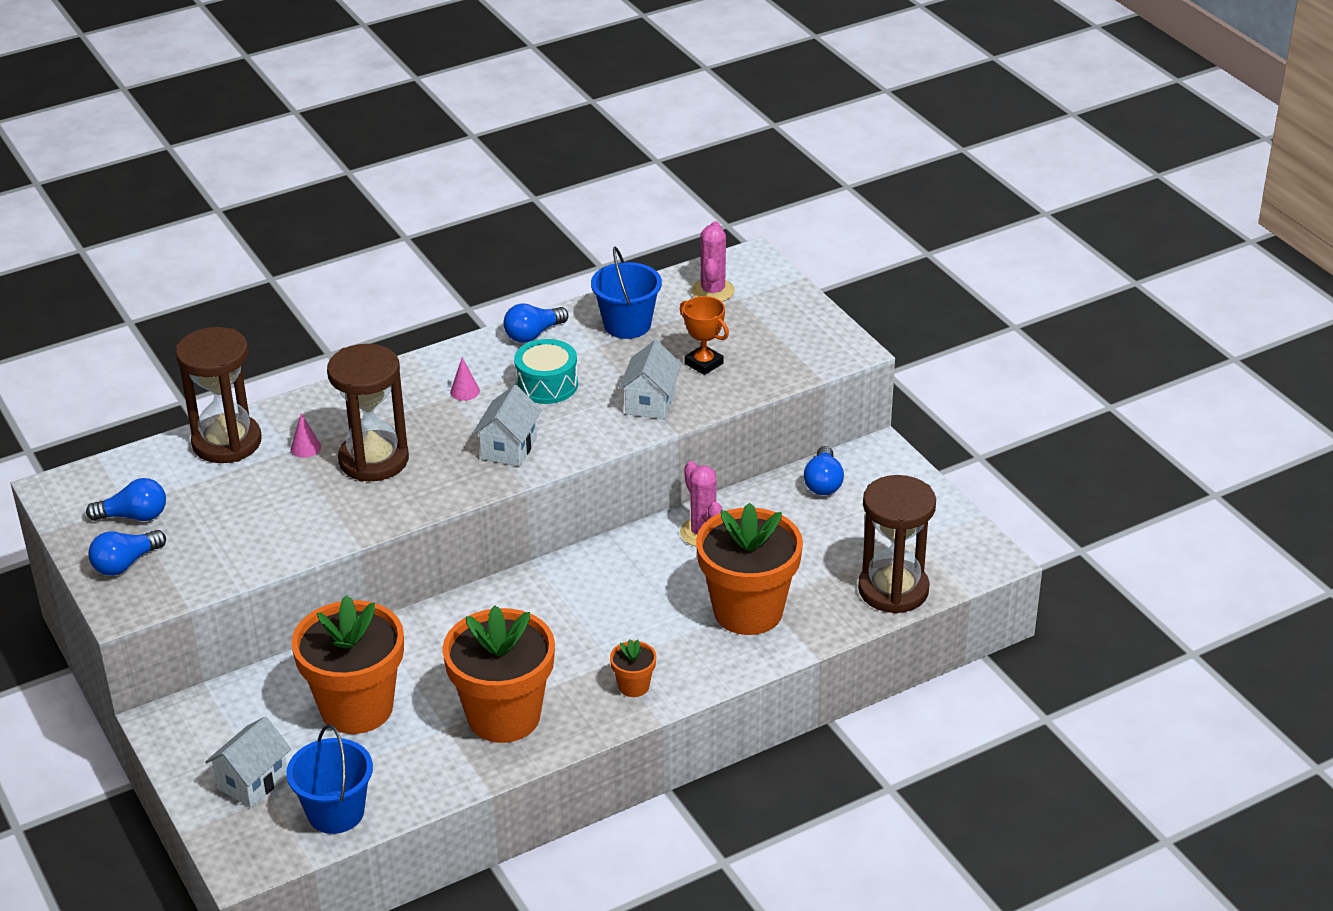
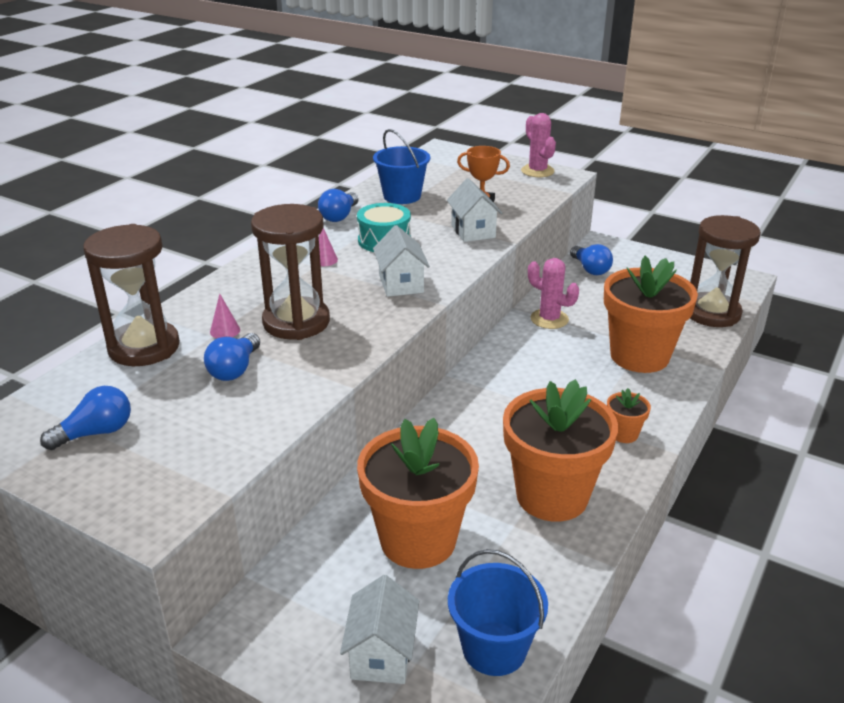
camera: 30 degrees left, 5 degrees down
blue light bulb [88,530,166,576] -> blue light bulb moved to [204,333,260,381]
pink cactus [691,221,735,302] -> pink cactus moved to [521,113,556,177]

